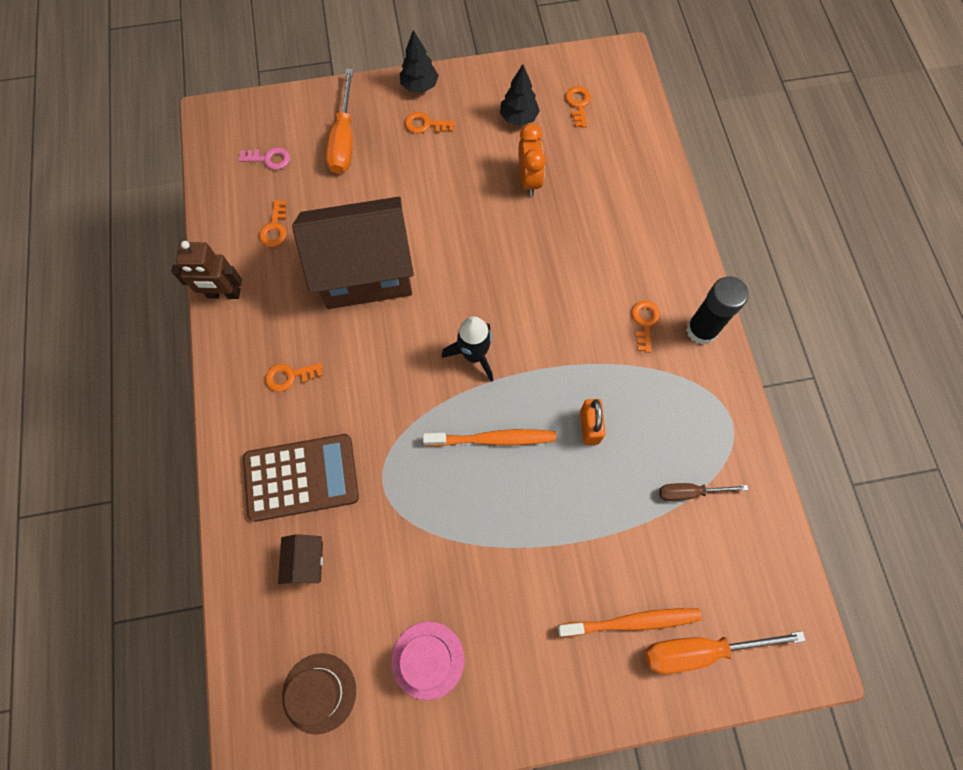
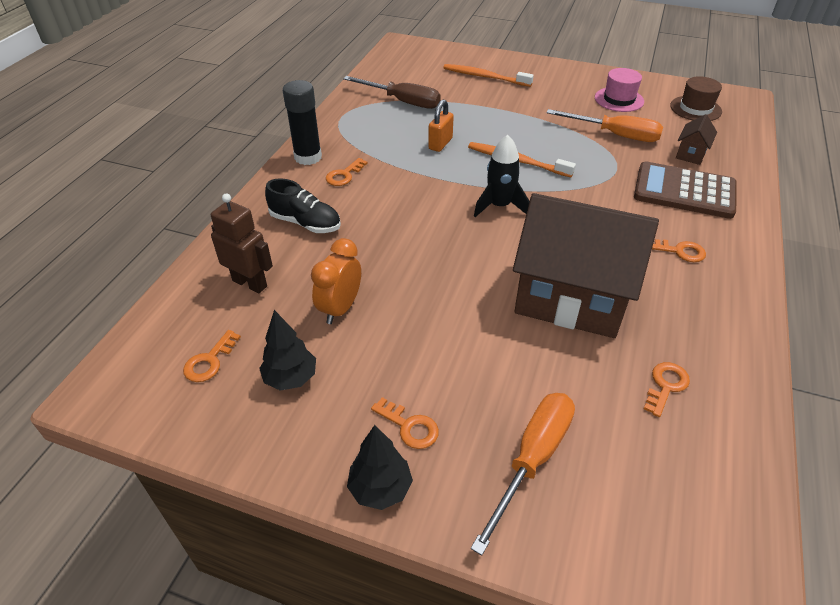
camera: 150 degrees left, 25 degrees down
brown robot [171,241,242,299] -> brown robot moved to [211,194,273,293]
pink key [238,147,290,170] -> none
orange screwdriver [645,631,806,674] -> orange screwdriver moved to [546,109,663,142]
brown screwdriver [659,483,748,501] -> brown screwdriver [343,76,441,109], size x1.68
none -> black shoe [265,178,341,233]

